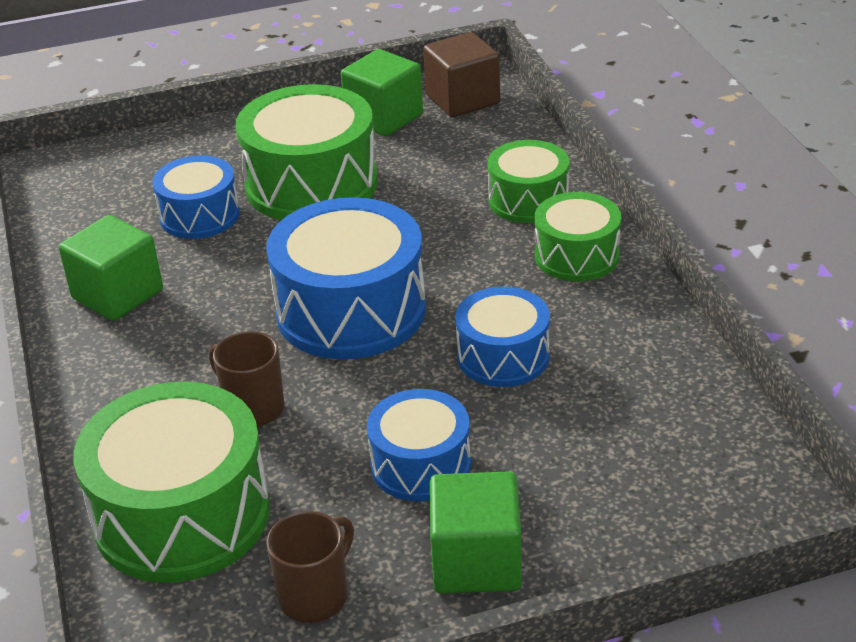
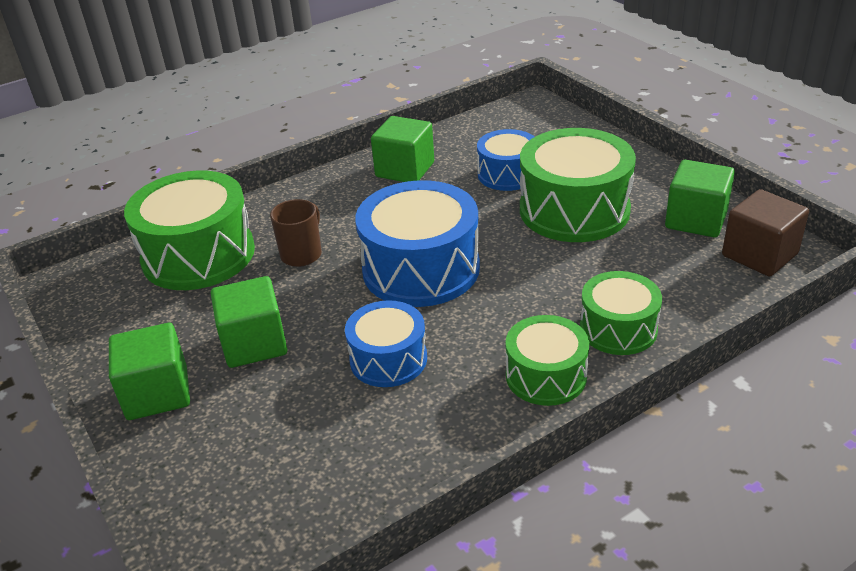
camera: 75 degrees right, 0 degrees up
brown mug [266,511,354,623] -> none
blue drum [367,389,471,501] -> green cube [211,276,288,368]

